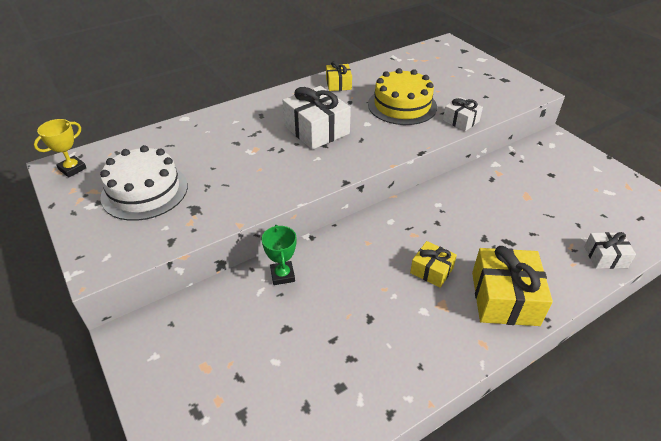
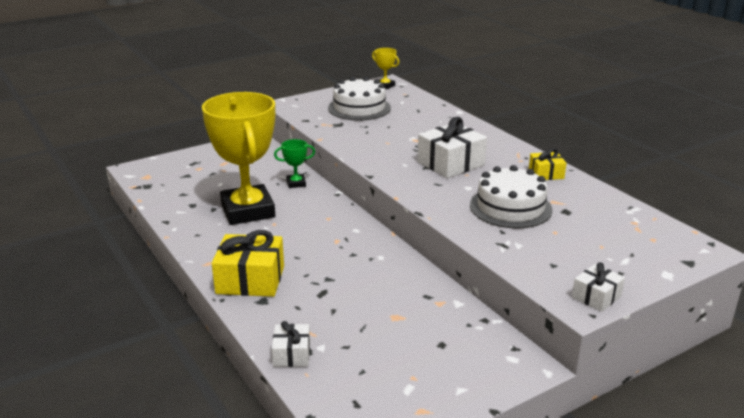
camera: 90 degrees right, 15 degrees down
yellow cake [368,68,437,125] -> white cake [470,165,552,228]
yellow gift [410,241,457,288] -> none
white gift [443,97,483,131] -> white gift moved to [572,262,625,312]
none -> yellow trophy [202,92,275,225]

